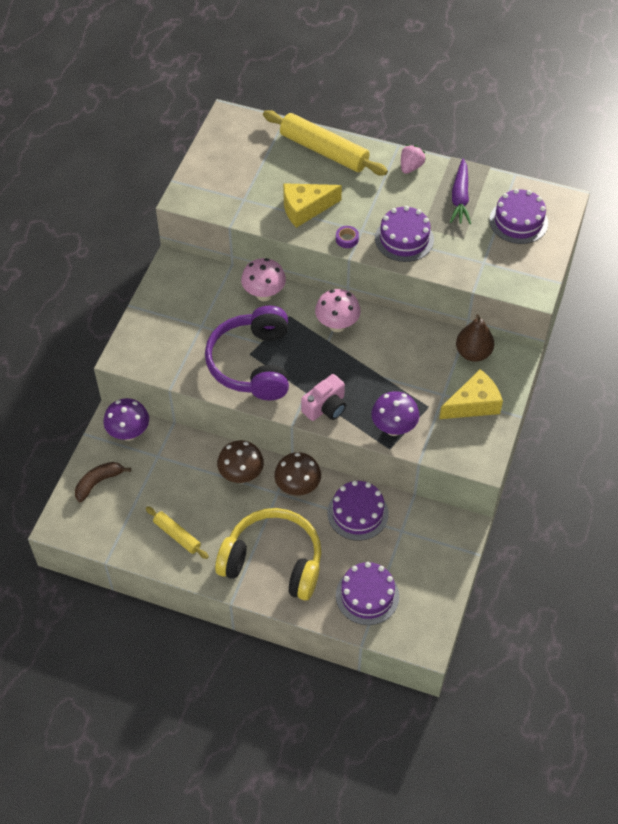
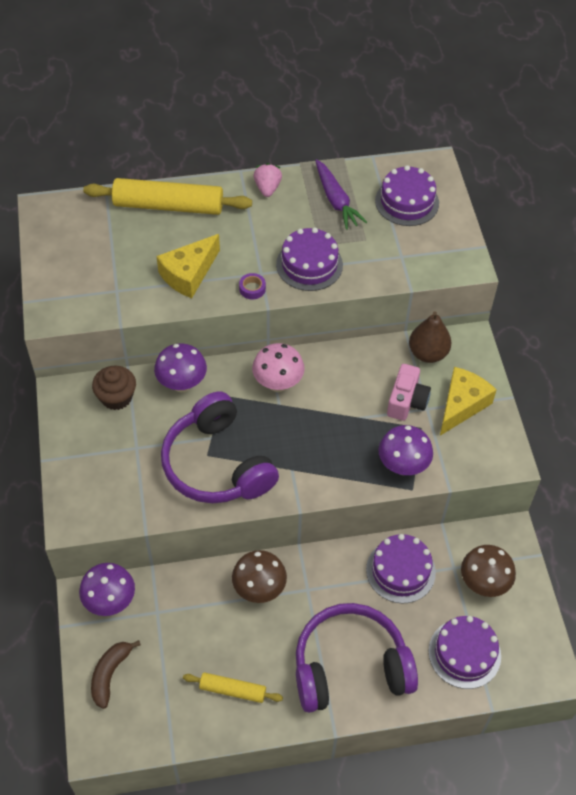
camera: 30 degrees left, 0 degrees up
yellow headphones [215,508,321,601] -> purple headphones [296,603,418,713]
pink mushroom [241,258,286,301] -> purple mushroom [154,343,207,392]
brown mushroom [274,452,321,496] -> brown mushroom moved to [461,545,516,597]
pink camera [301,374,346,421] -> pink camera moved to [387,364,431,421]
none -> brown cupcake [92,366,136,410]

